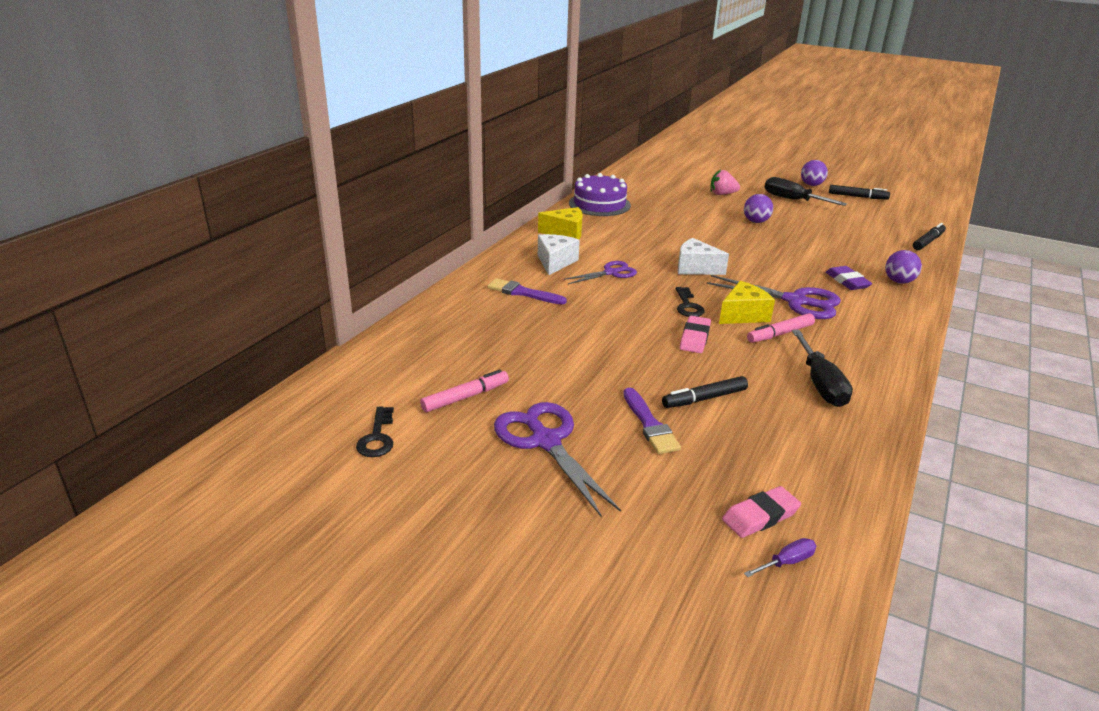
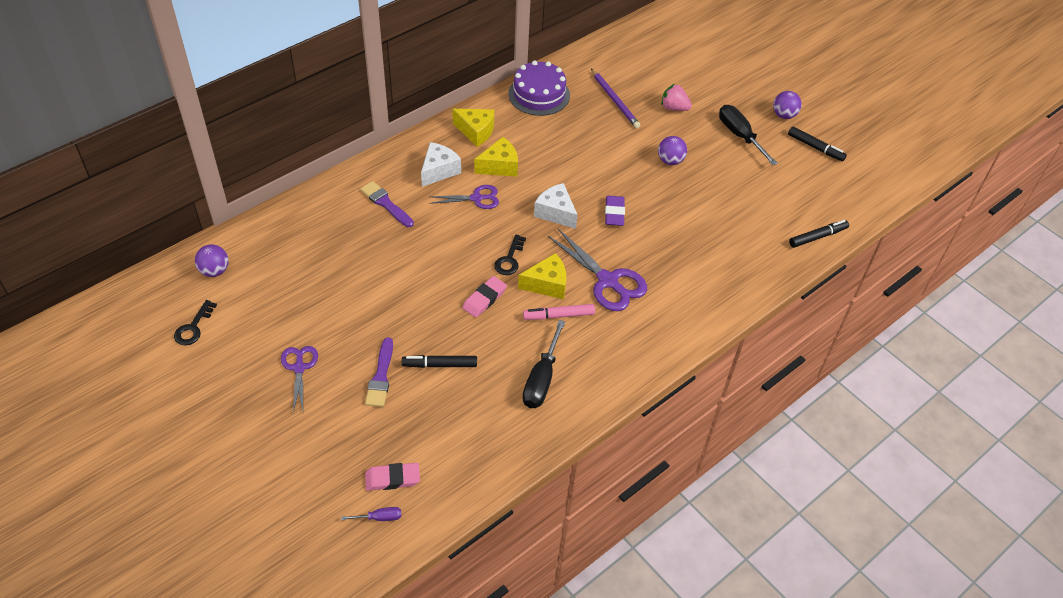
camera: 20 degrees right, 20 degrees up
pink marker [420,370,509,412] -> none
purple scissors [494,402,621,517] -> purple scissors [281,346,318,413], size x0.61
purple eraser [826,266,872,290] -> purple eraser moved to [605,196,625,226]
purple ball [885,250,922,284] -> purple ball moved to [195,244,229,277]
none -> yellow cheese [474,137,518,177]
none -> purple pencil [591,69,640,128]

